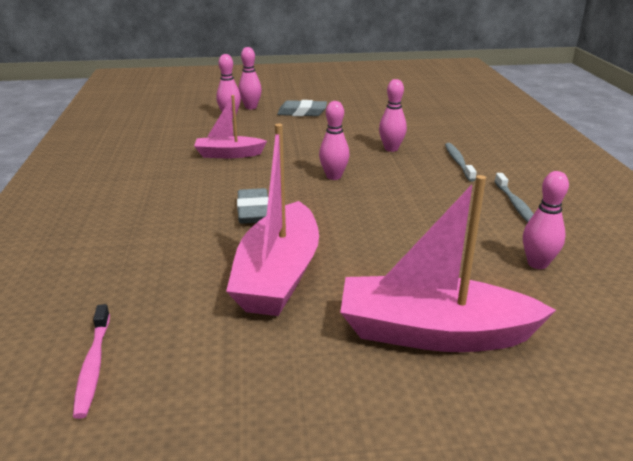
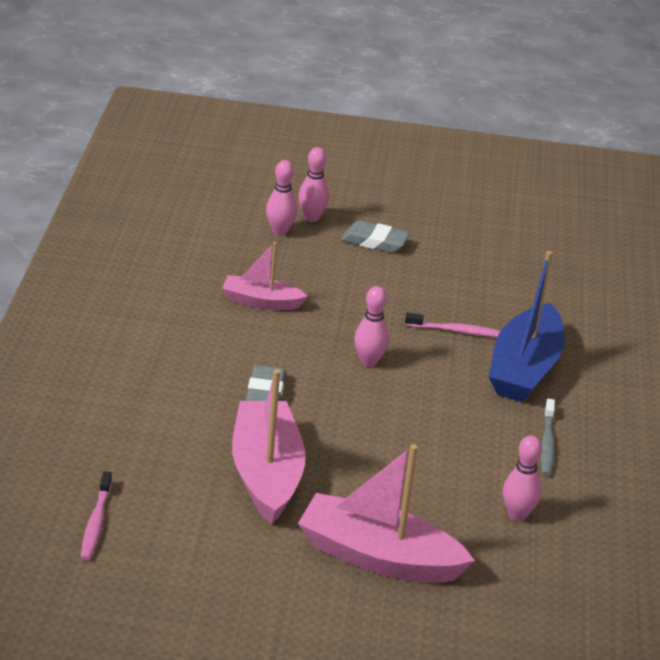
camera: 10 degrees right, 5 degrees up
pink boat [226,123,319,316] -> pink boat turned 150 degrees clockwise [232,369,306,524]
pink bowling pin [379,79,407,152] -> pink toothbrush [405,313,500,337]
grey toothbrush [445,143,477,181] -> blue boat [489,251,565,402]

